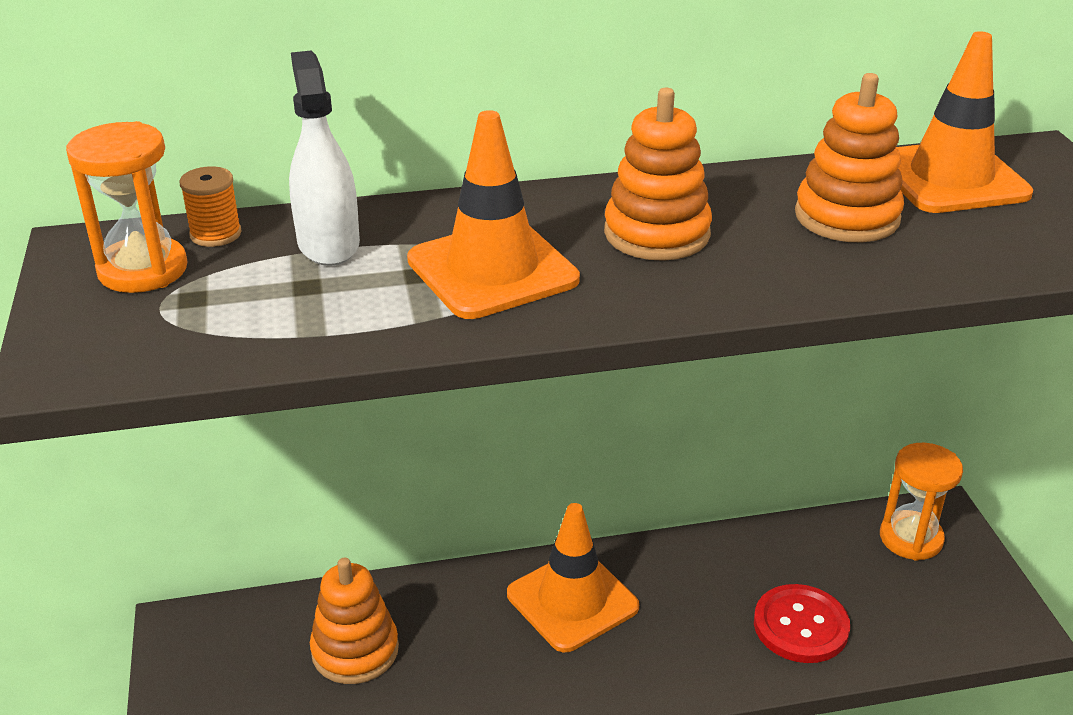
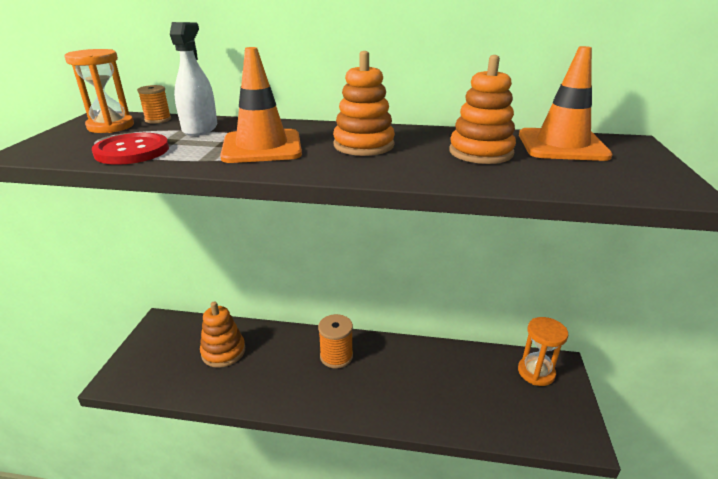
camera: 20 degrees right, 5 degrees down
orange traffic cone [507,503,639,652] -> orange spool [318,314,353,368]
red button [754,584,850,663] -> red button moved to [92,133,169,165]

